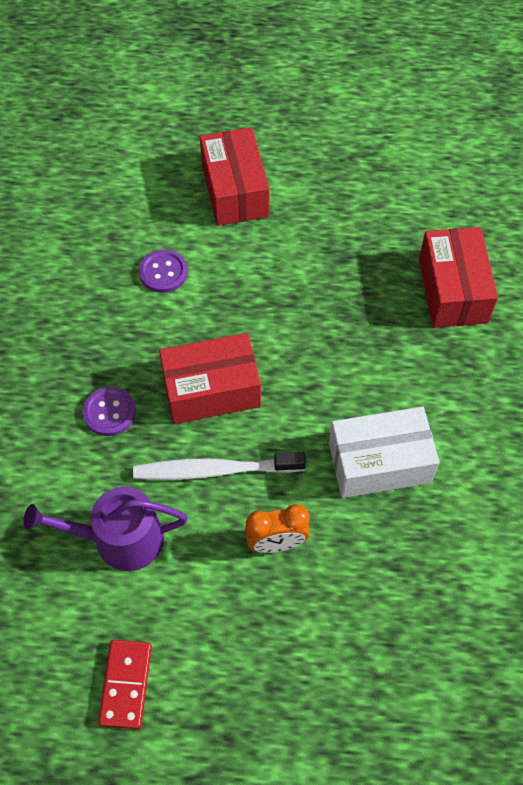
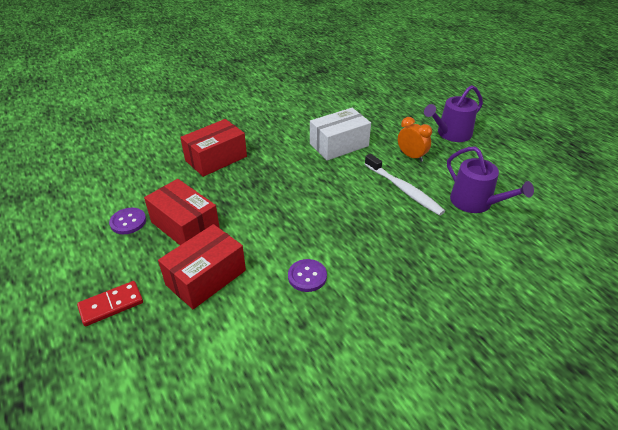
camera: 125 degrees left, 20 degrees down
purple button [83,387,136,436] -> purple button moved to [109,208,146,234]
red domino [98,640,152,729] -> red domino moved to [77,281,143,326]
red box [159,333,261,424] -> red box moved to [144,179,220,245]
white box [329,407,440,498] -> white box turned 75 degrees counterclockwise [310,108,371,161]
none -> purple watering can [424,85,483,142]

